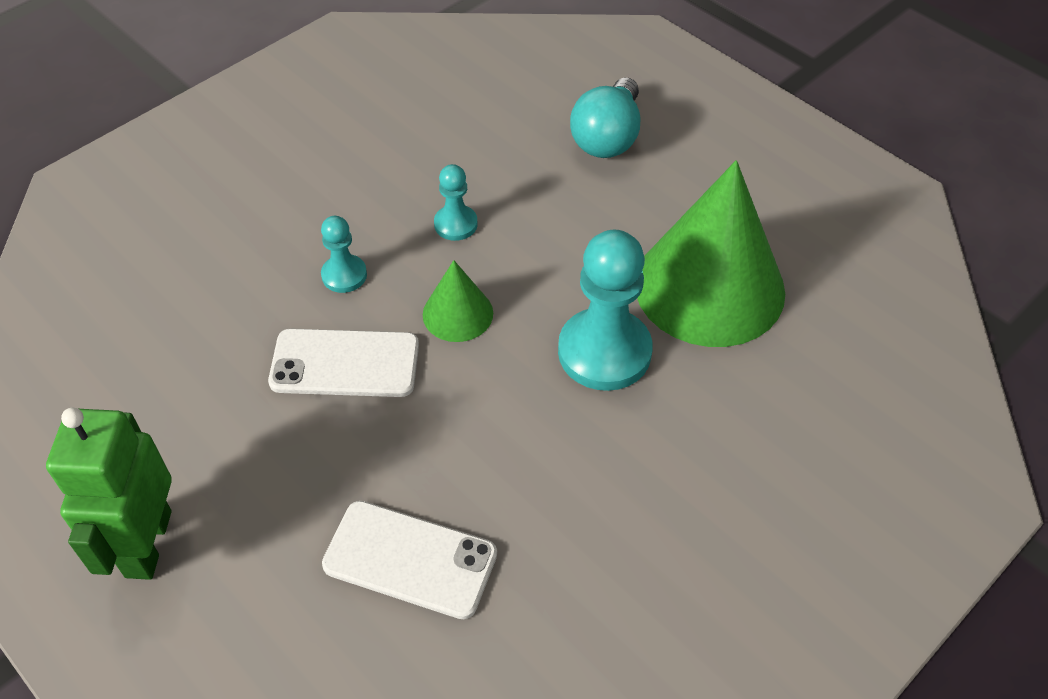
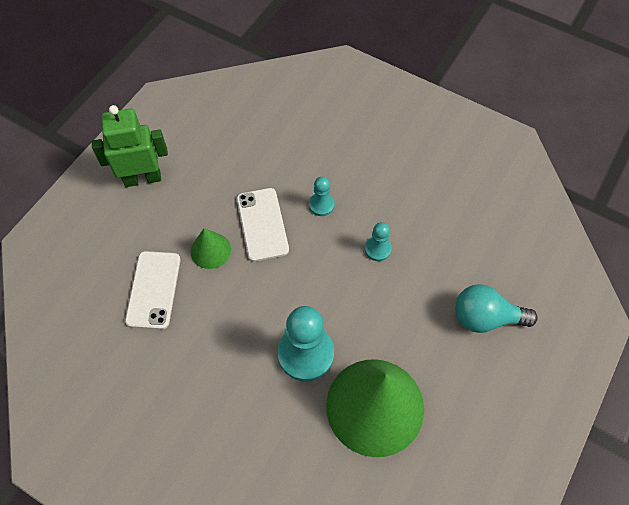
camera: 75 degrees right, 10 degrees up
green cone [423,260,493,342] -> green cone moved to [191,228,231,269]

